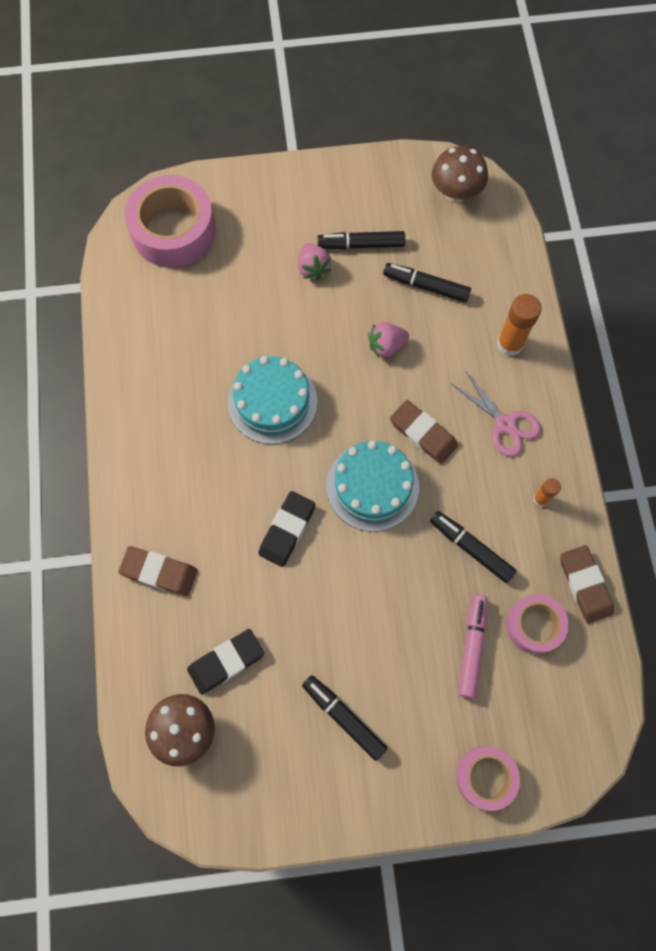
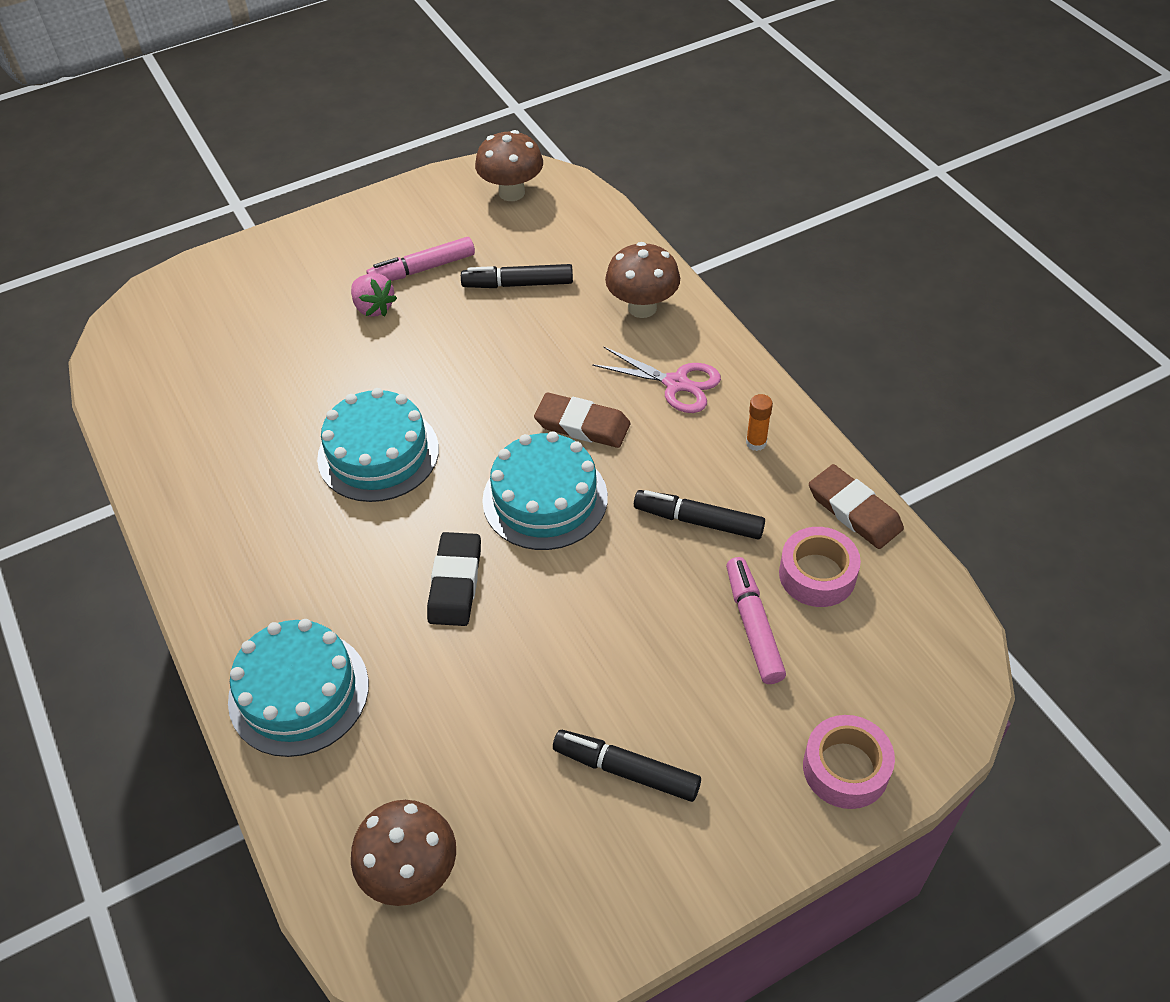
camera: 20 degrees left, 20 degrees down
brown eraser [118,546,198,596] -> turquoise cake [228,619,369,757]
pink tape [125,175,216,268] -> none
black eraser [187,629,264,694] -> none
black marker [318,231,405,249] -> pink marker [366,237,475,281]
pink strawberry [368,322,409,359] -> none
orange glue stick [497,294,542,356] -> brown mushroom [605,242,680,318]

